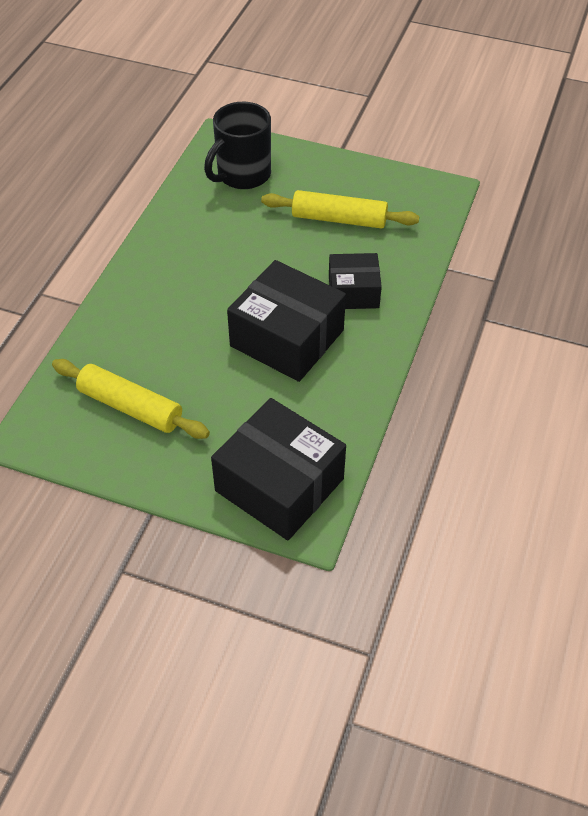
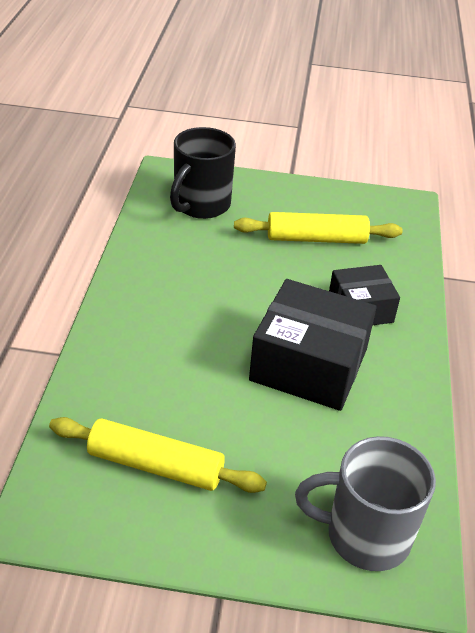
camera: 15 degrees left, 10 degrees down
black box [211,398,346,540] -> grey mug [295,436,436,571]

